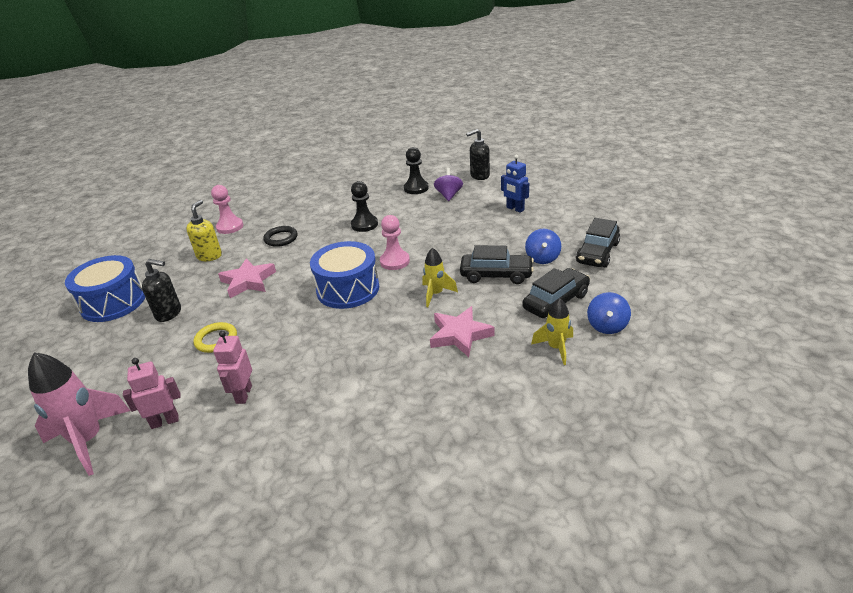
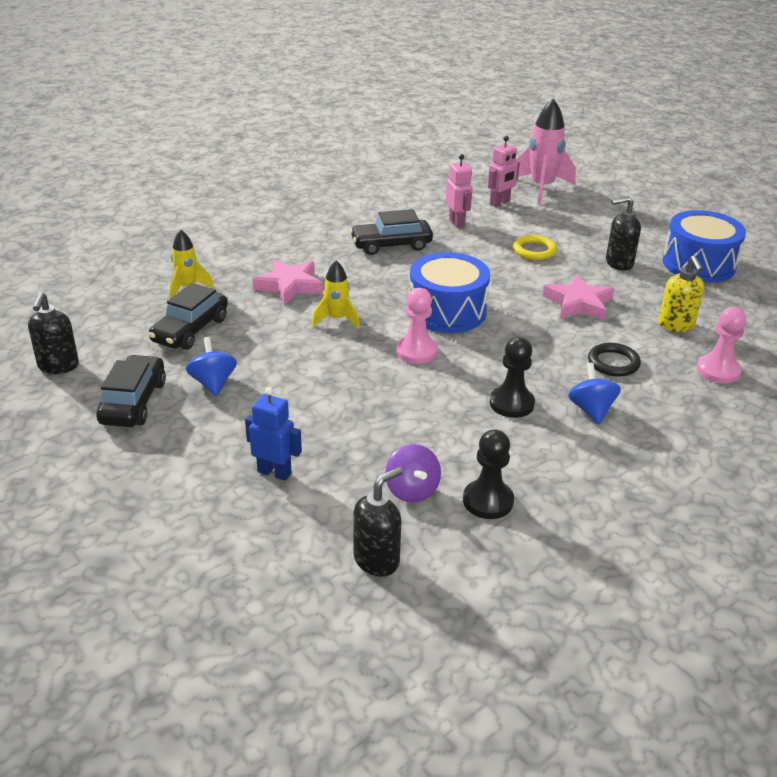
camera: 155 degrees right, 0 degrees up
black car [460,245,534,284] -> black car moved to [350,209,433,255]
blue spinning top [587,292,631,334] -> blue spinning top moved to [568,363,621,424]
none -> black soap dispenser [28,292,79,374]

